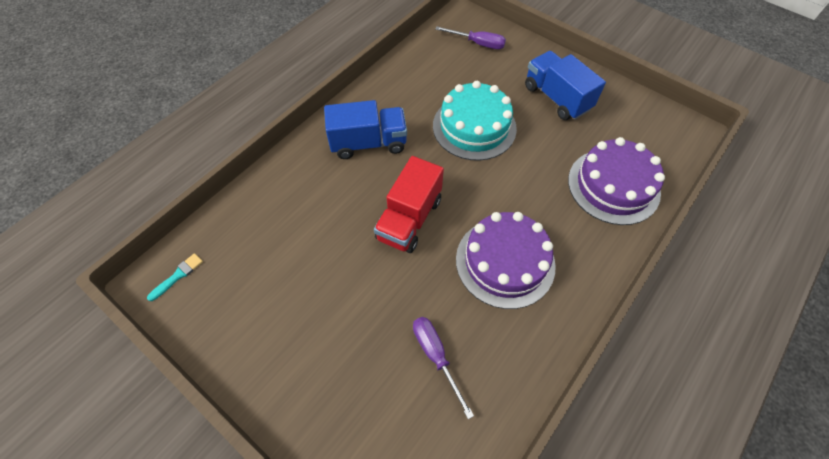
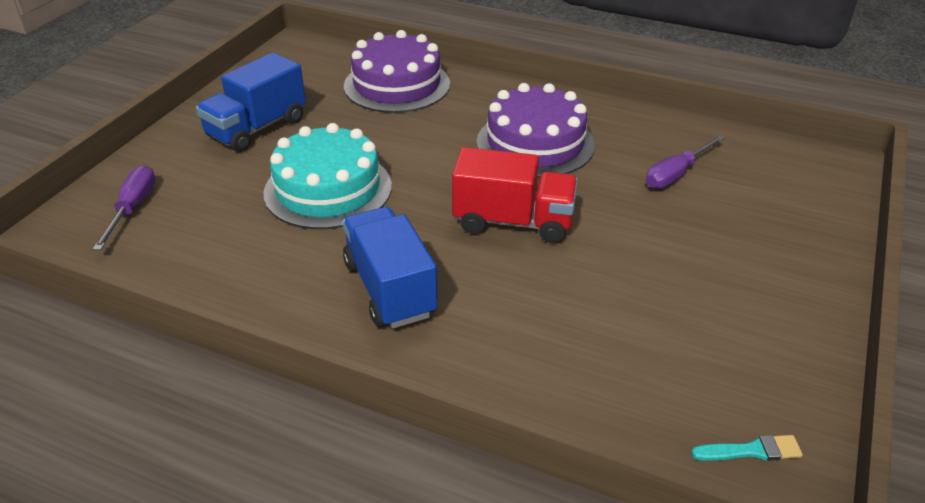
camera: 105 degrees left, 20 degrees down
turquoise brush [147,253,203,301] -> turquoise brush turned 150 degrees clockwise [691,435,803,461]

